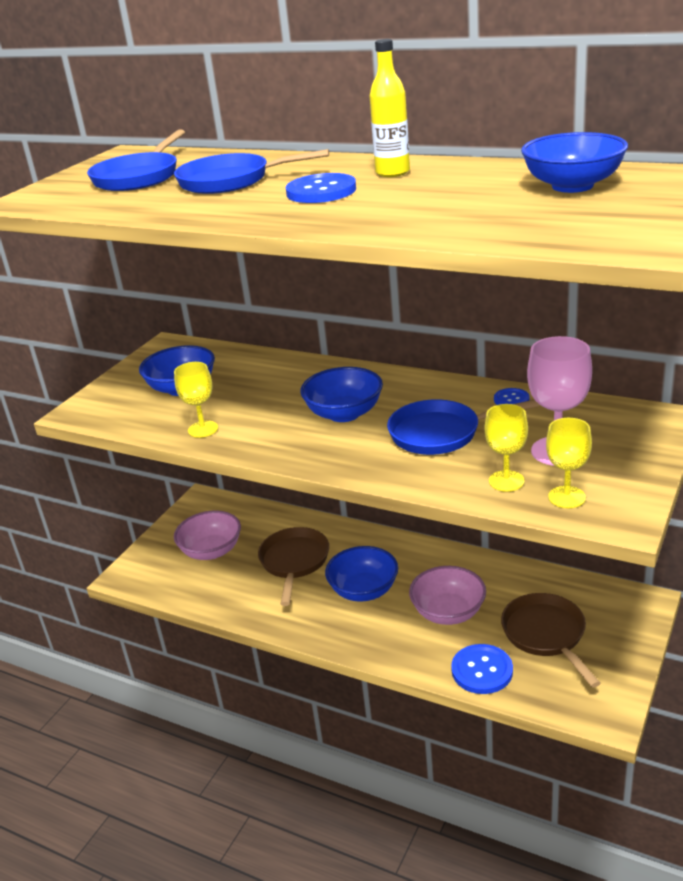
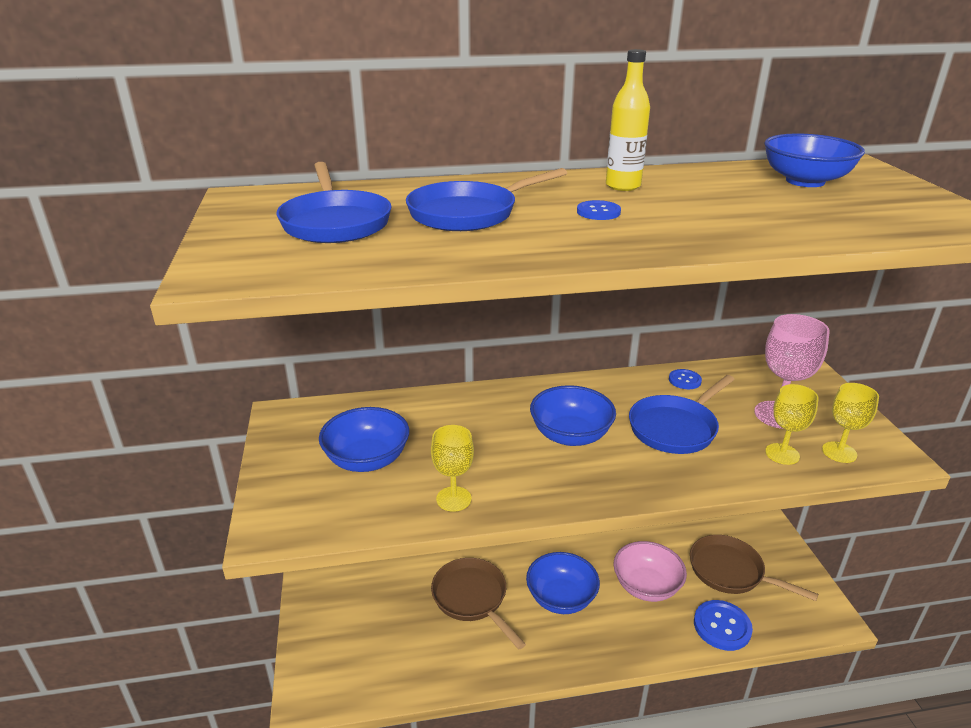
camera: 40 degrees left, 0 degrees up
pink bowl [174,511,241,560] -> none
blue button [286,173,356,203] -> blue button [577,200,621,220], size x0.57

